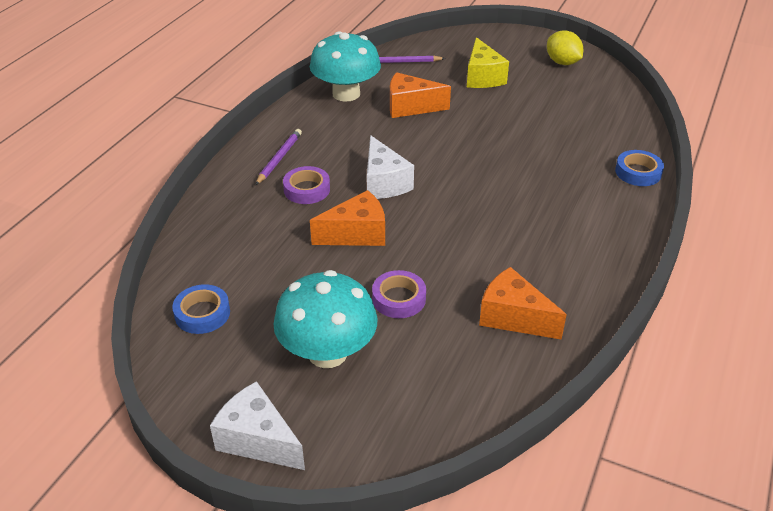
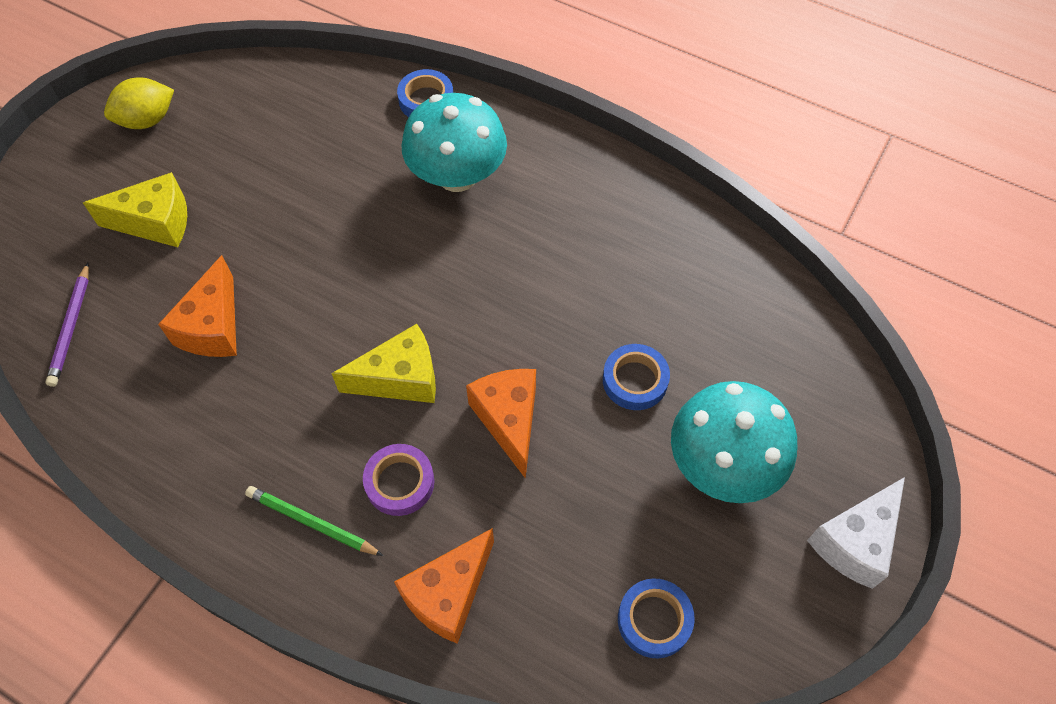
camera: 85 degrees left, 20 degrees up
purple pencil [256,129,302,185] -> green pencil [245,486,383,556]
turquoise mushroom [310,31,381,102] -> turquoise mushroom moved to [402,93,507,192]
white cheese [367,135,414,199] -> yellow cheese [331,324,436,403]
purple tape [372,270,426,318] -> blue tape [603,344,670,410]
orange cheese [479,267,567,340] -> orange cheese moved to [394,528,494,644]

